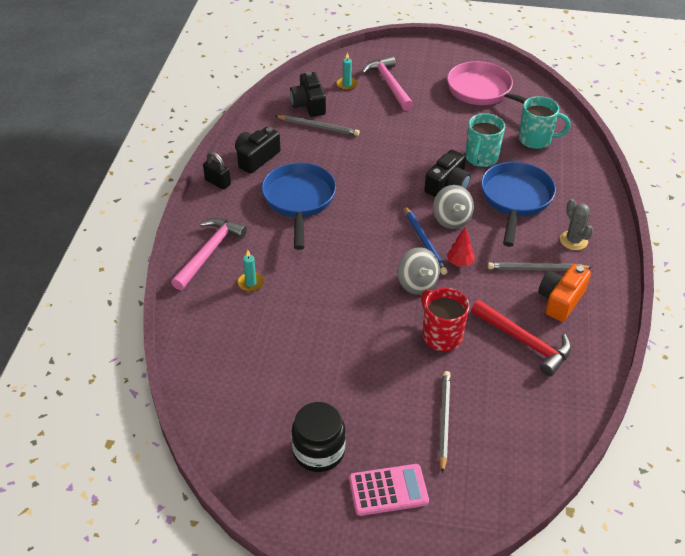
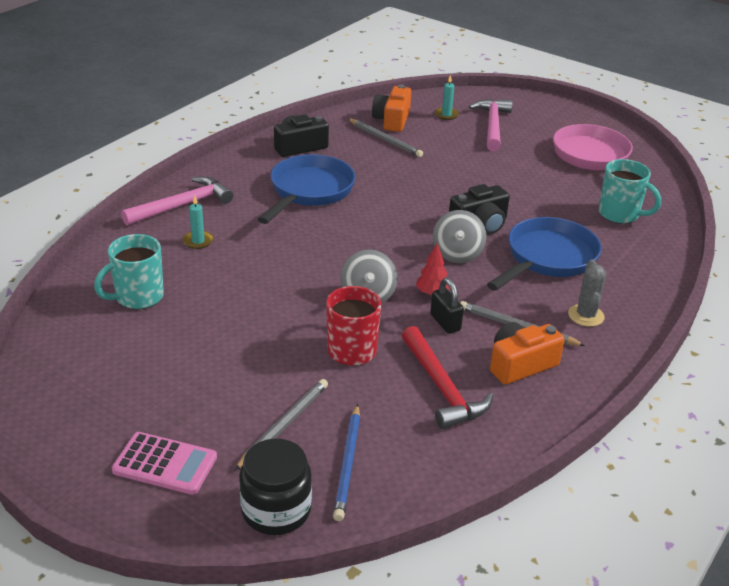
camera: 25 degrees right, 10 degrees down
black padlock [203,152,231,190] -> black padlock moved to [430,278,464,334]
black camera [290,71,326,117] -> orange camera [372,85,411,132]
black jar [292,402,346,472] -> black jar moved to [239,439,312,535]
blue pencil [405,206,448,275] -> blue pencil moved to [333,404,360,521]
turquoise mug [465,113,505,167] -> turquoise mug moved to [94,234,164,309]

